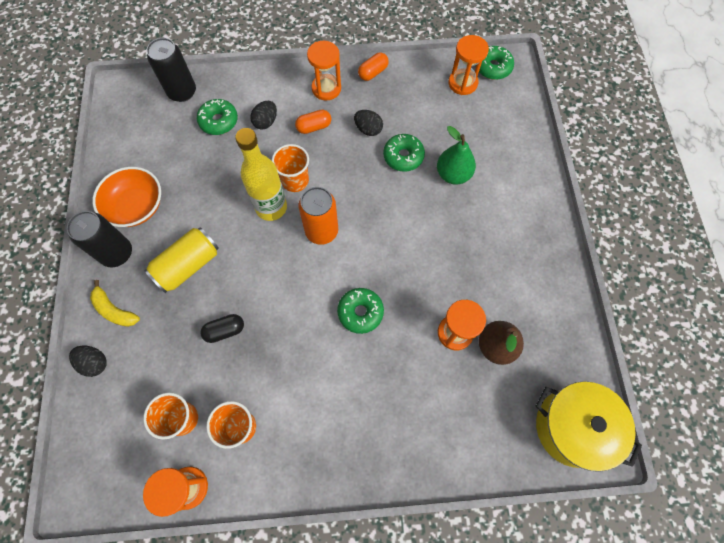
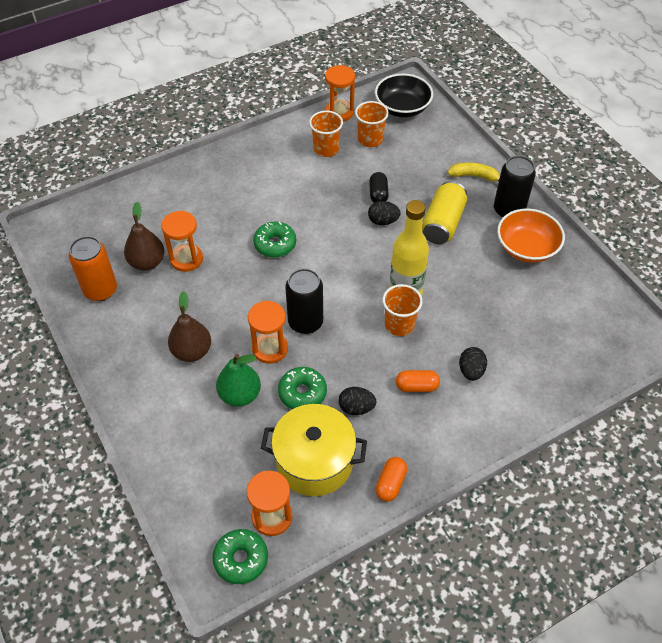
camera: 155 degrees right, 15 degrees down
black egg [69,346,107,377] -> black egg moved to [368,201,401,225]
black can [147,38,196,102] -> black can moved to [285,268,323,334]
green donut [197,99,238,135] -> none
black capsule [200,314,244,343] -> black capsule turned 45 degrees counterclockwise [369,172,389,203]
orange capsule [295,109,331,134] -> orange capsule turned 45 degrees clockwise [396,370,440,392]
orange can [299,187,338,245] -> orange can moved to [69,236,117,301]
orange hourglass [307,41,341,101] -> orange hourglass moved to [248,300,288,364]
yellow pot [536,381,642,472] -> yellow pot moved to [261,404,367,496]
none -> brown pear [168,291,211,362]
none -> black bowl [375,73,433,117]

